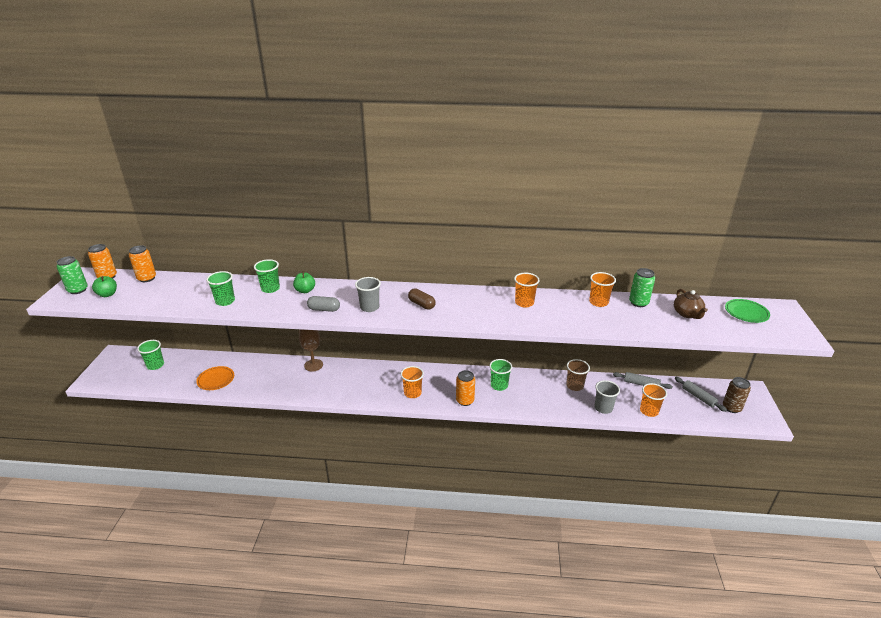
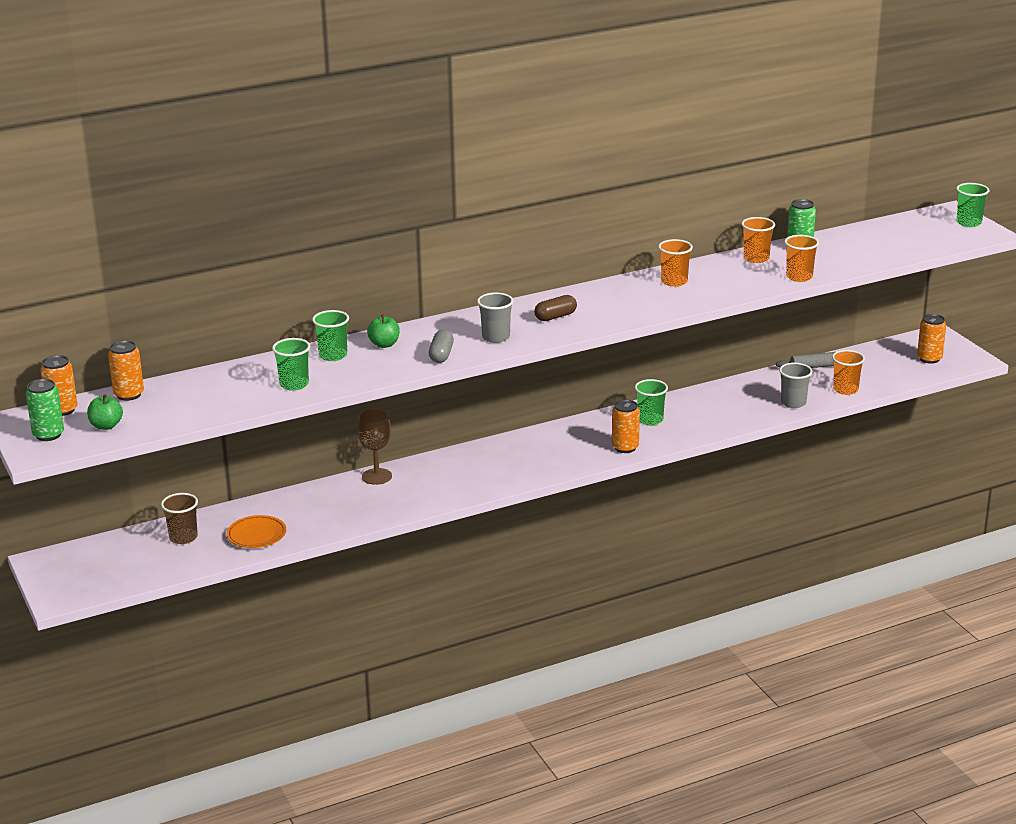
camera: 30 degrees left, 5 degrees down
green cup [137,340,164,370] -> green cup moved to [956,183,989,227]
grey capsule [307,296,340,312] -> grey capsule turned 60 degrees counterclockwise [429,330,454,363]
orange cup [401,366,424,398] -> orange cup moved to [784,235,819,282]
brown capsule [408,288,435,310] -> brown capsule turned 45 degrees counterclockwise [534,295,577,321]
brown cup [566,359,590,391] -> brown cup moved to [161,493,198,544]
brown teapot [674,289,708,319] -> none
grey rolling pin [675,377,727,412] -> none
brown can [723,377,751,413] -> orange can [917,314,946,364]
green plate [725,299,770,323] -> none

